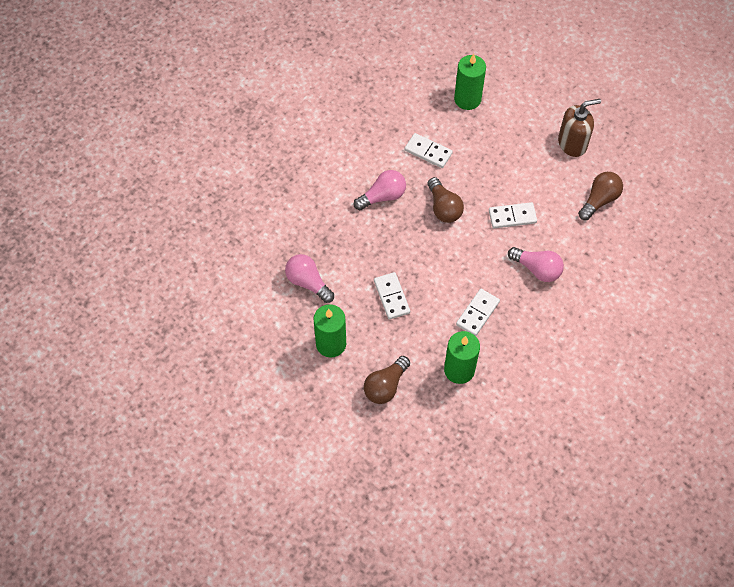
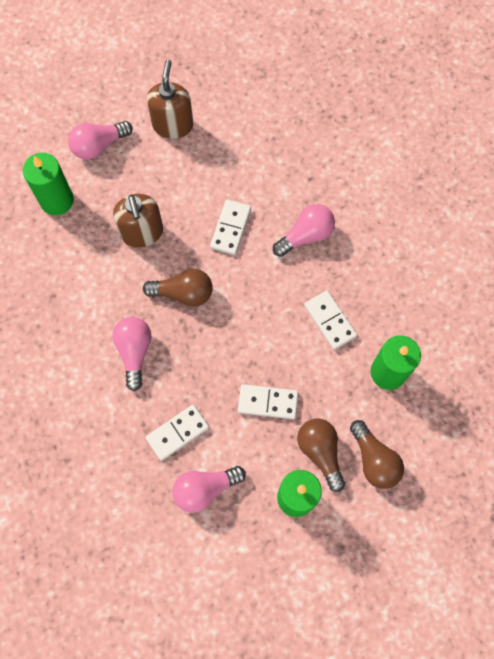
camera: 65 degrees left, 10 degrees up
white domino [405,133,453,168] -> white domino moved to [146,405,209,461]
brown light bulb [578,172,623,220] -> brown light bulb moved to [297,419,345,492]
none -> pink light bulb [68,121,133,160]
none -> brown soap dispenser [113,194,163,248]

